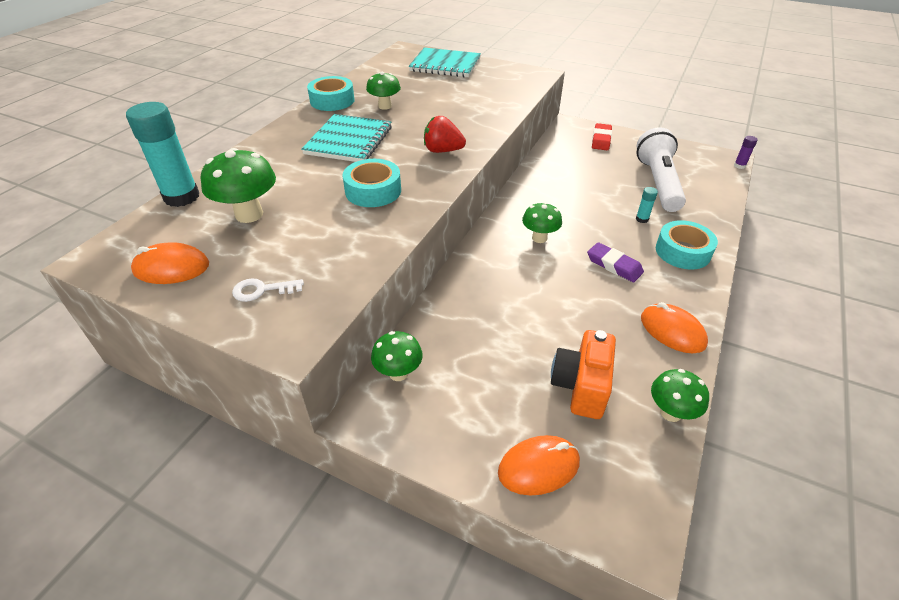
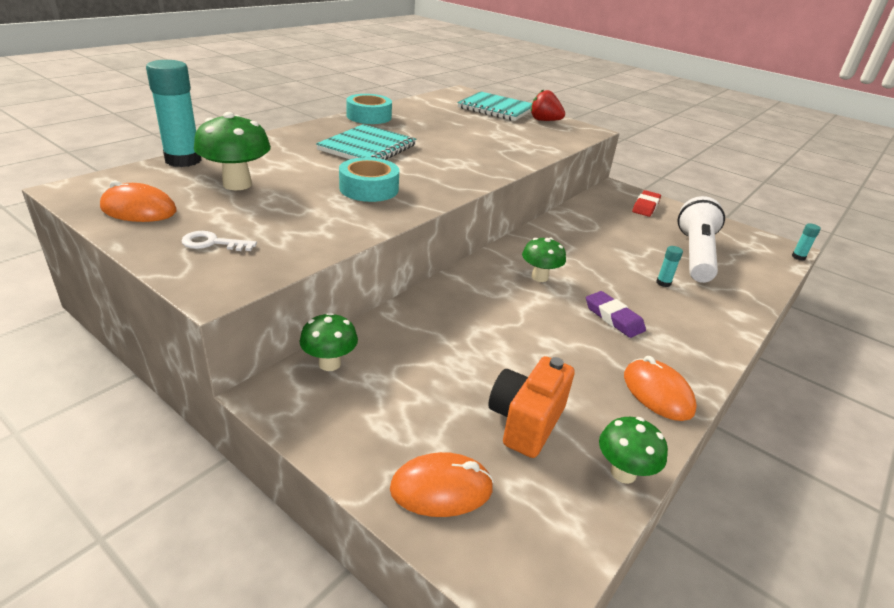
camera: 10 degrees right, 10 degrees down
green mushroom [366,72,401,110] -> none
red strawberry [424,116,466,153] -> red strawberry moved to [531,89,565,121]
turquoise tape [656,220,718,269] -> none
purple glue stick [734,136,758,169] -> turquoise glue stick [792,223,821,261]

